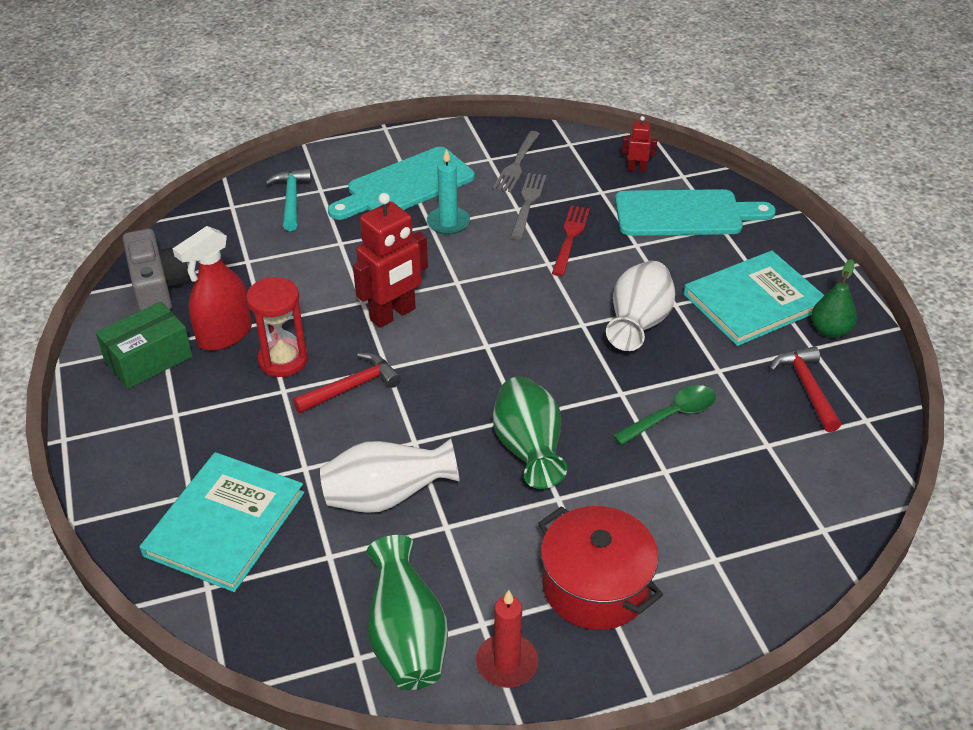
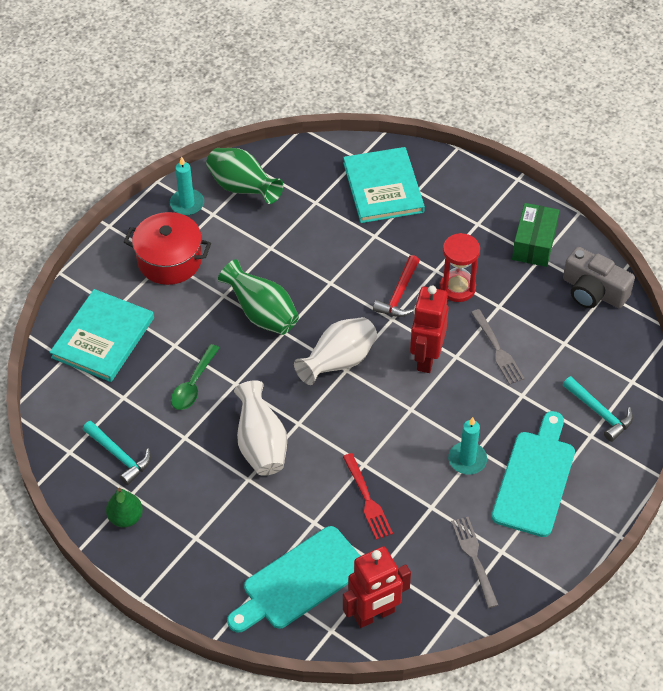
camera: 145 degrees right, 10 degrees up
red spray bottle [173,226,252,351] -> none
white vase [320,438,460,513] -> white vase moved to [294,317,377,385]
red candle [476,590,538,688] -> turquoise candle [170,156,204,215]
grey fork [511,173,546,239] -> grey fork moved to [471,309,525,385]
red robot [622,116,657,172] -> red robot [343,546,411,628], size x2.09
turquoise book [684,251,824,346] -> turquoise book moved to [50,289,154,382]
red hammer [769,347,841,432] -> turquoise hammer [83,421,151,485]

